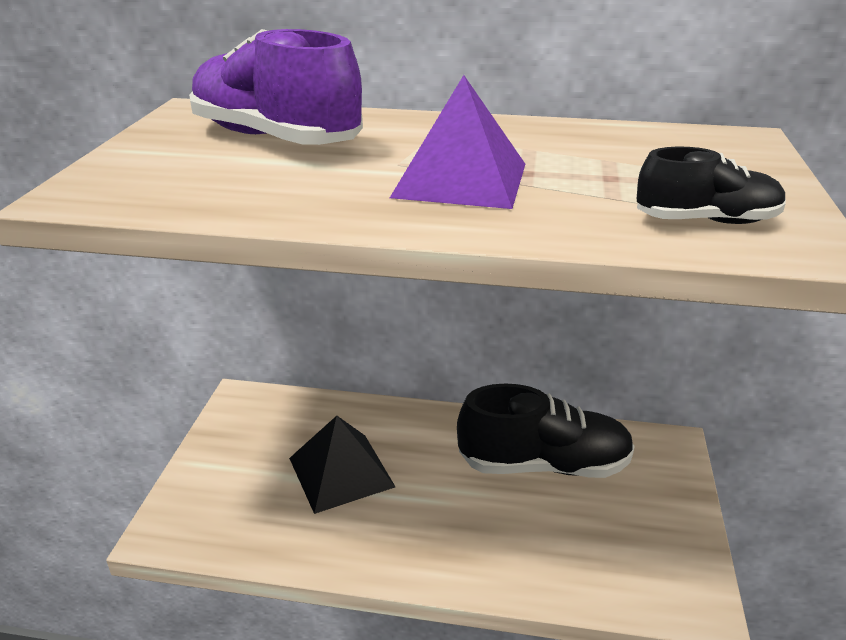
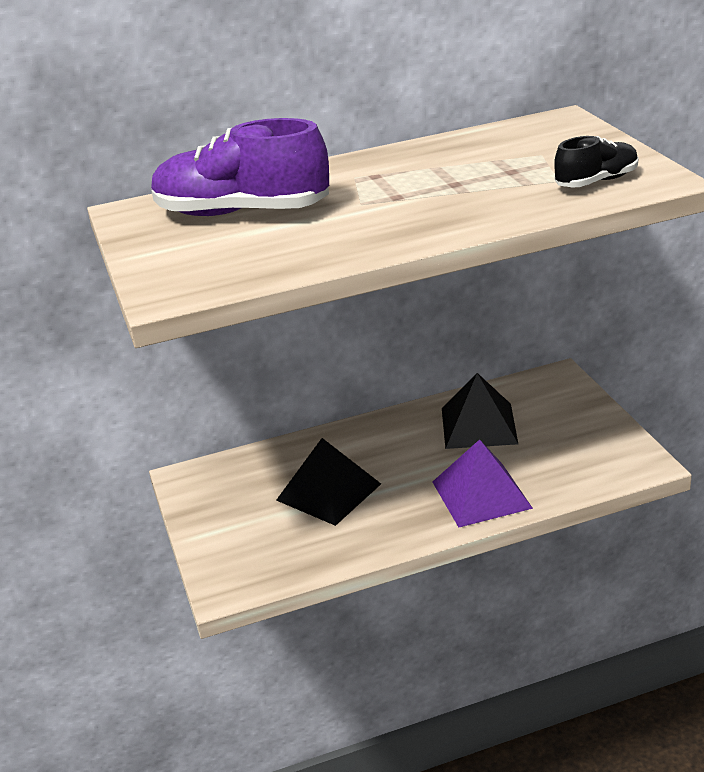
camera: 25 degrees left, 0 degrees up
purple pyramid [390,75,525,209] -> purple pyramid moved to [432,439,533,527]
black shoe [457,384,635,478] -> black pyramid [442,373,518,449]

